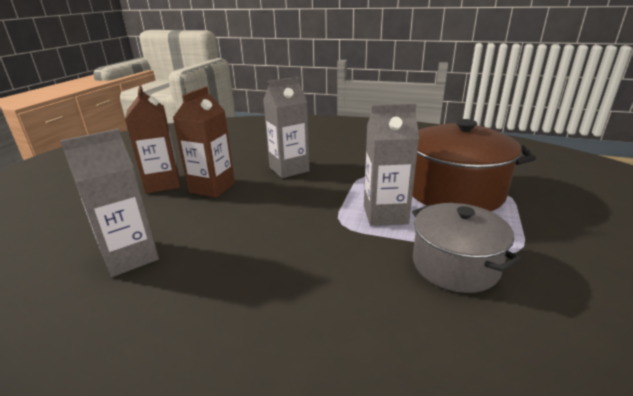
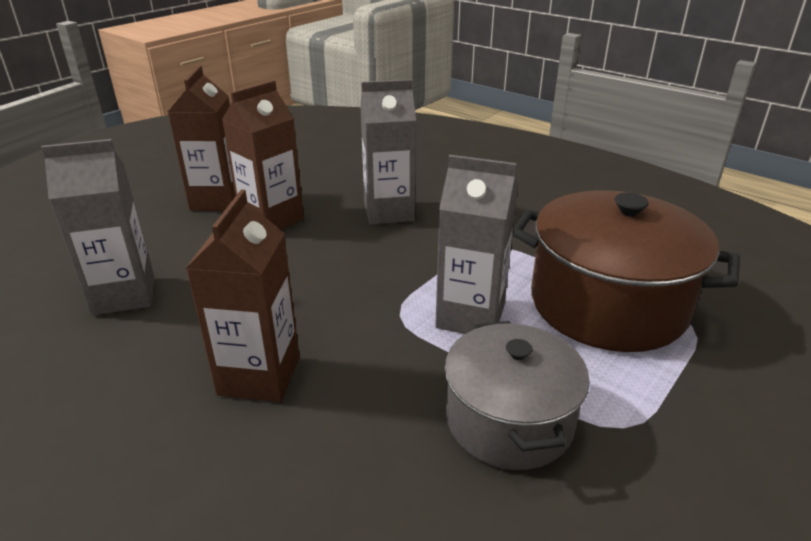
camera: 20 degrees right, 5 degrees up
none -> brown carton [186,189,300,402]

